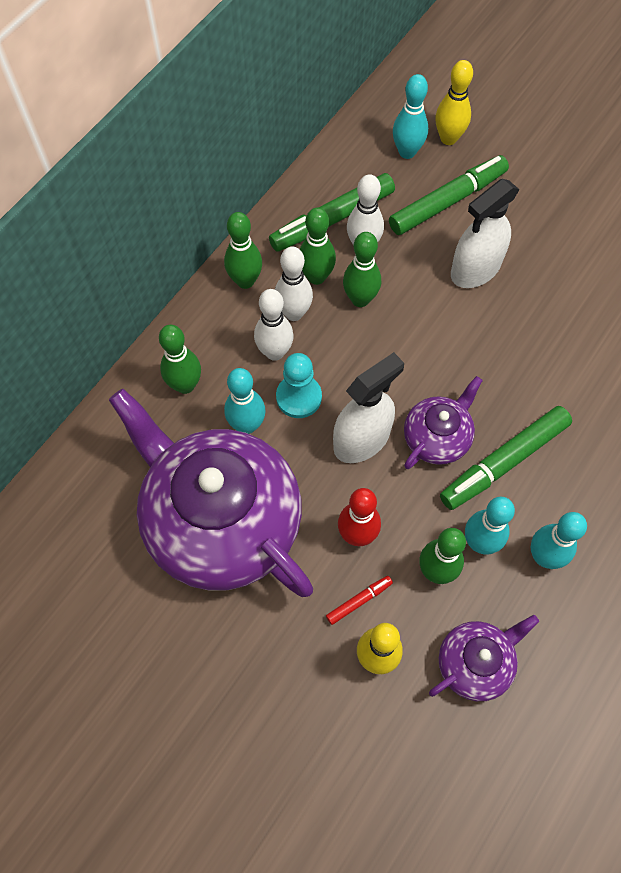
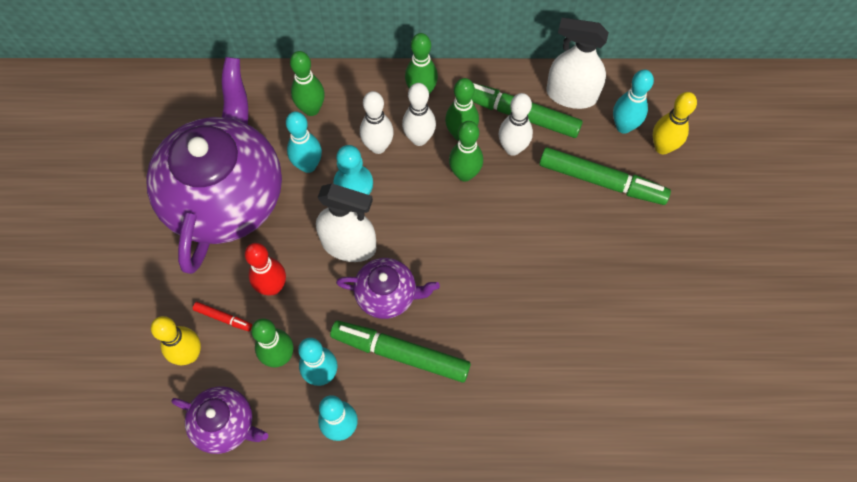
camera: 55 degrees right, 0 degrees up
white spray bottle [451,179,520,288] -> white spray bottle moved to [546,18,609,109]

